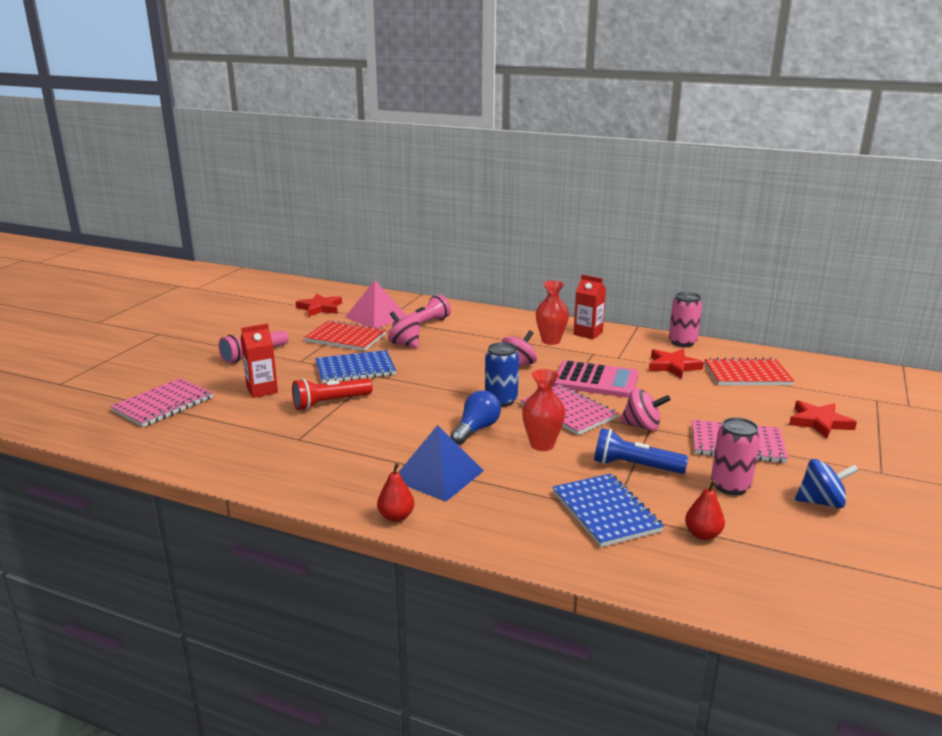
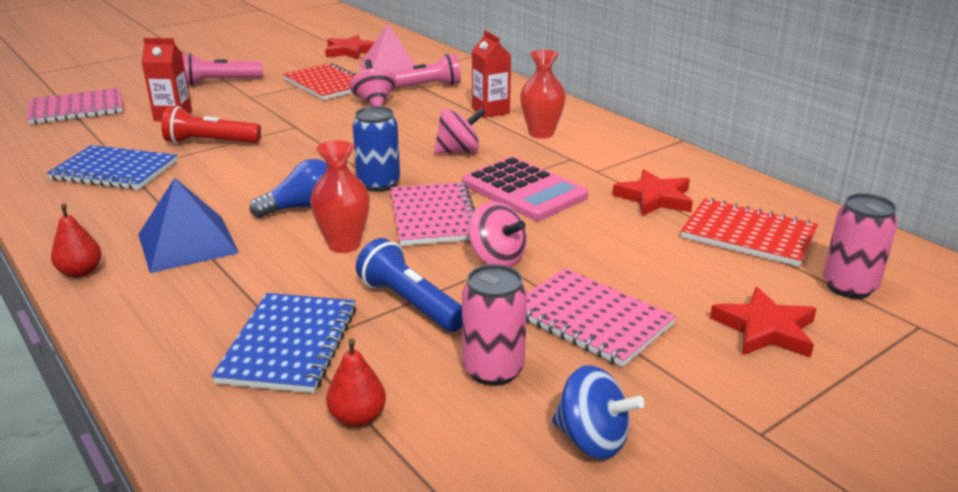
camera: 30 degrees right, 5 degrees up
blue notebook [316,350,396,383] -> blue notebook moved to [47,145,177,190]
red carton [574,275,606,339] -> red carton moved to [472,30,511,118]
pink can [669,292,702,347] -> pink can moved to [823,193,898,299]

